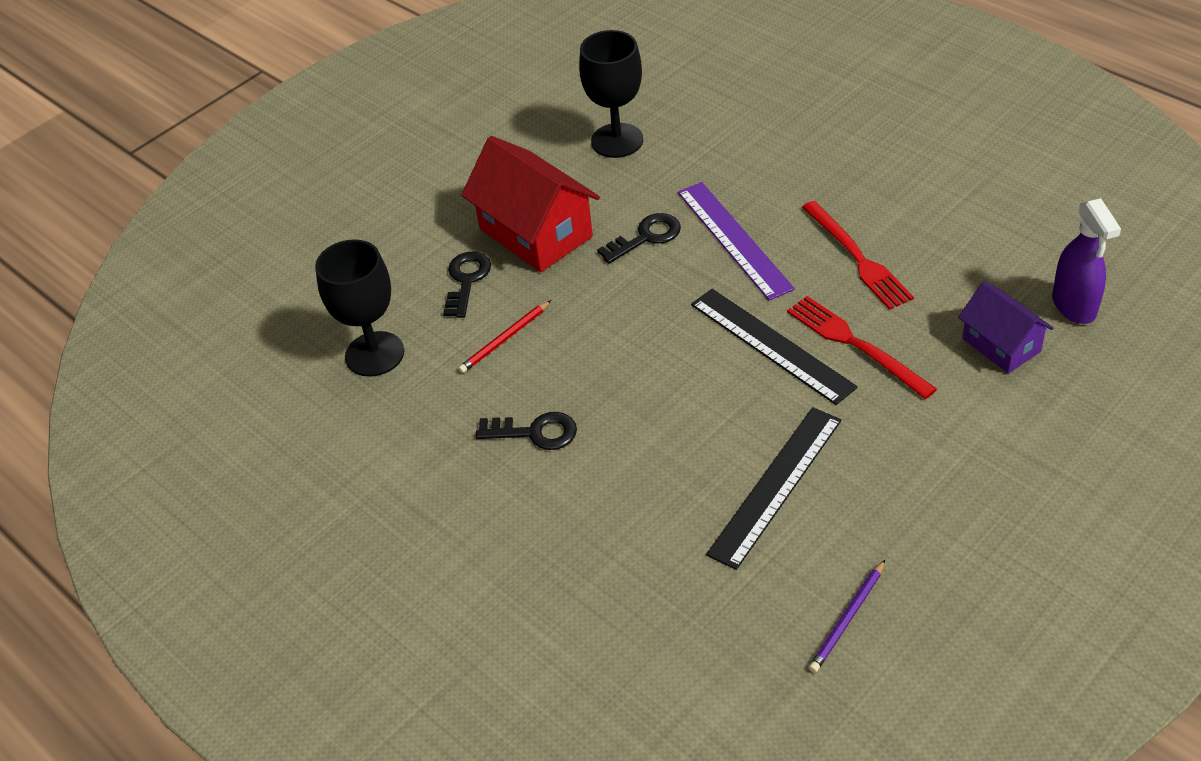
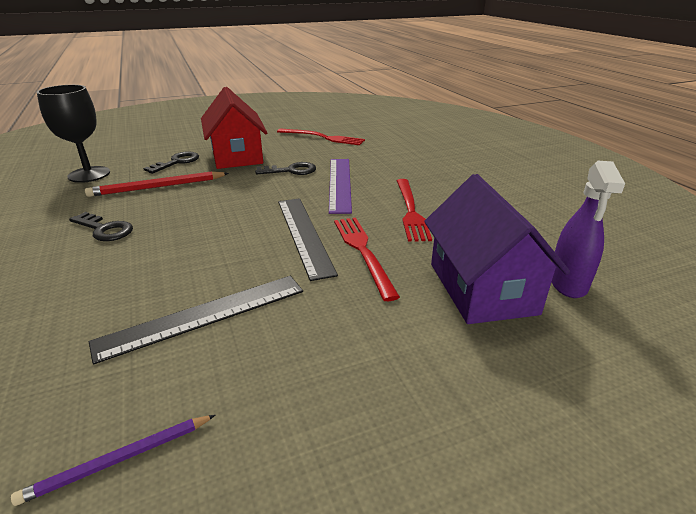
camera: 20 degrees right, 15 degrees down
red pencil [458,300,551,373] -> red pencil [85,171,229,197], size x1.58
black goblet [579,30,643,158] -> red fork [277,129,365,145]
purple house [958,281,1054,373] -> purple house [424,174,570,324], size x1.69

